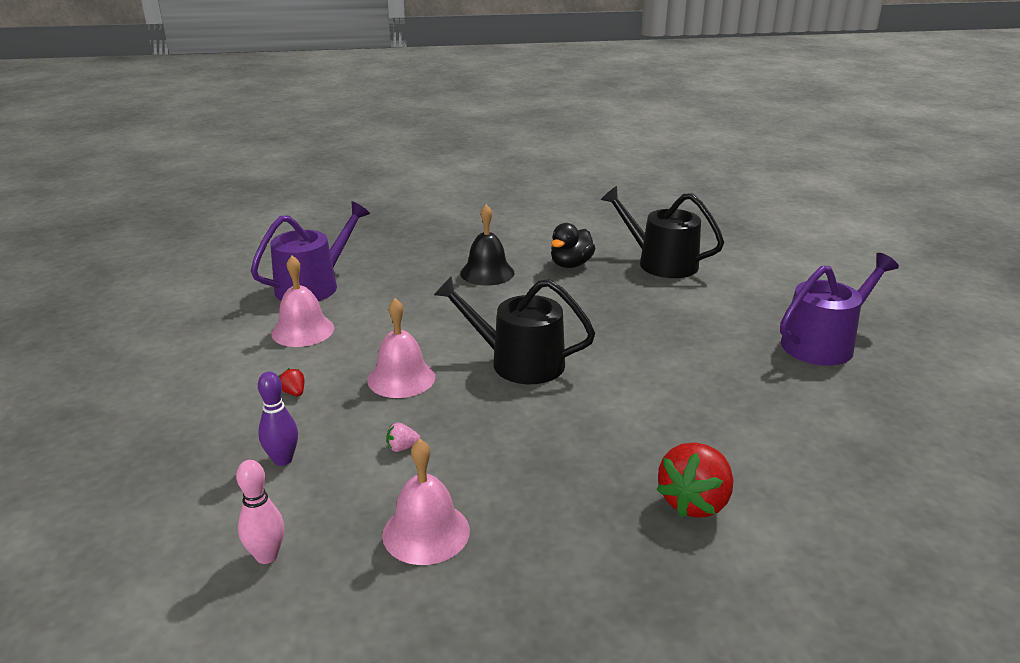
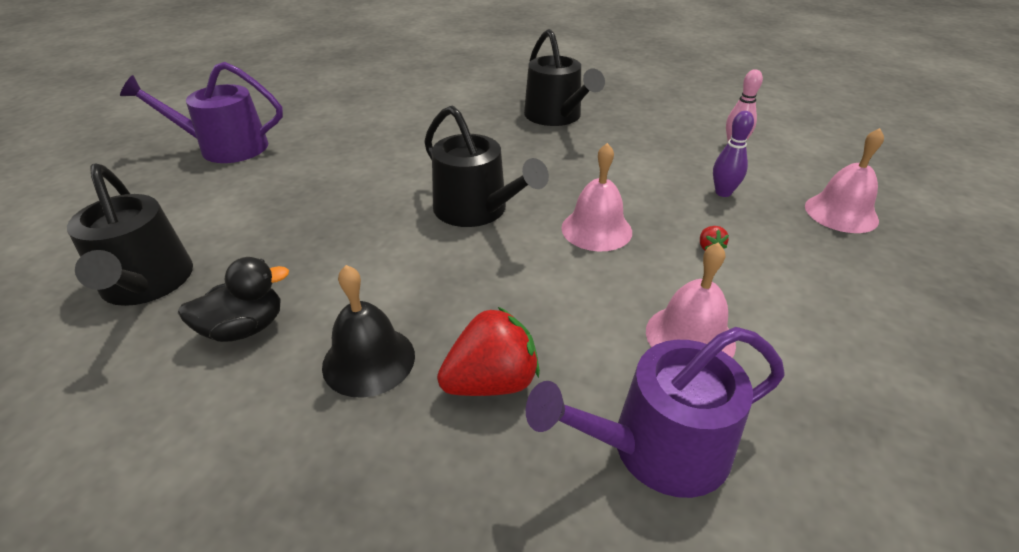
camera: 150 degrees left, 10 degrees up
pink bell [382,439,470,565] -> pink bell moved to [805,128,884,233]
pink strawberry [386,423,420,452] -> none
red strawberry [656,442,733,518] -> red strawberry moved to [437,307,540,396]
none -> black watering can [524,29,605,126]

